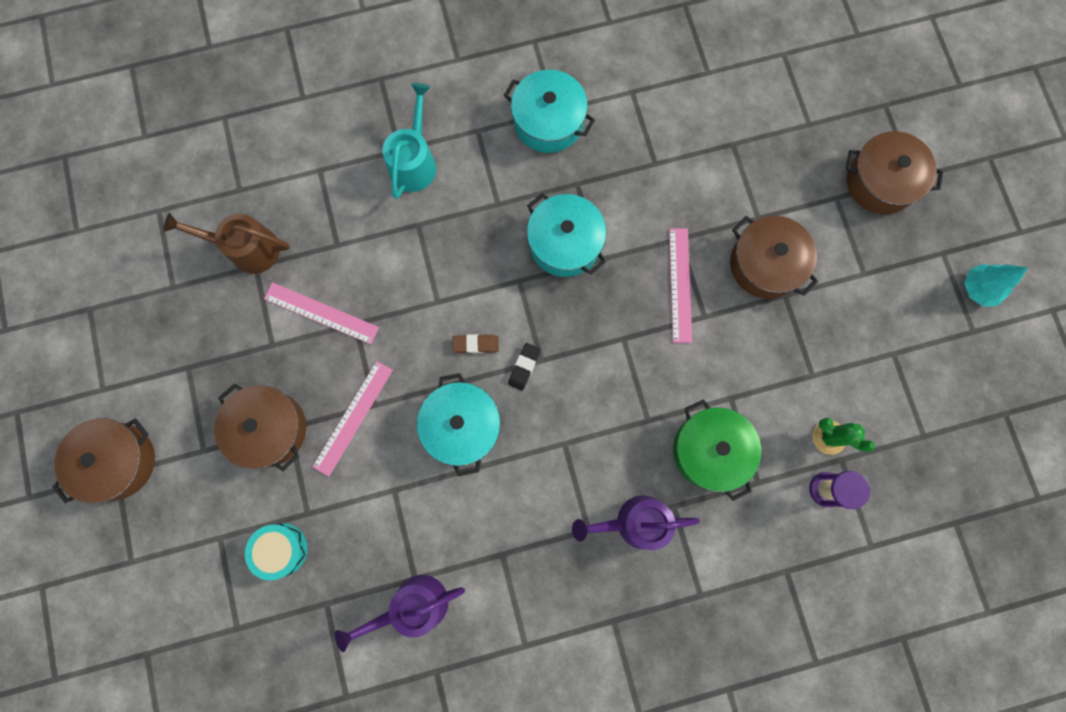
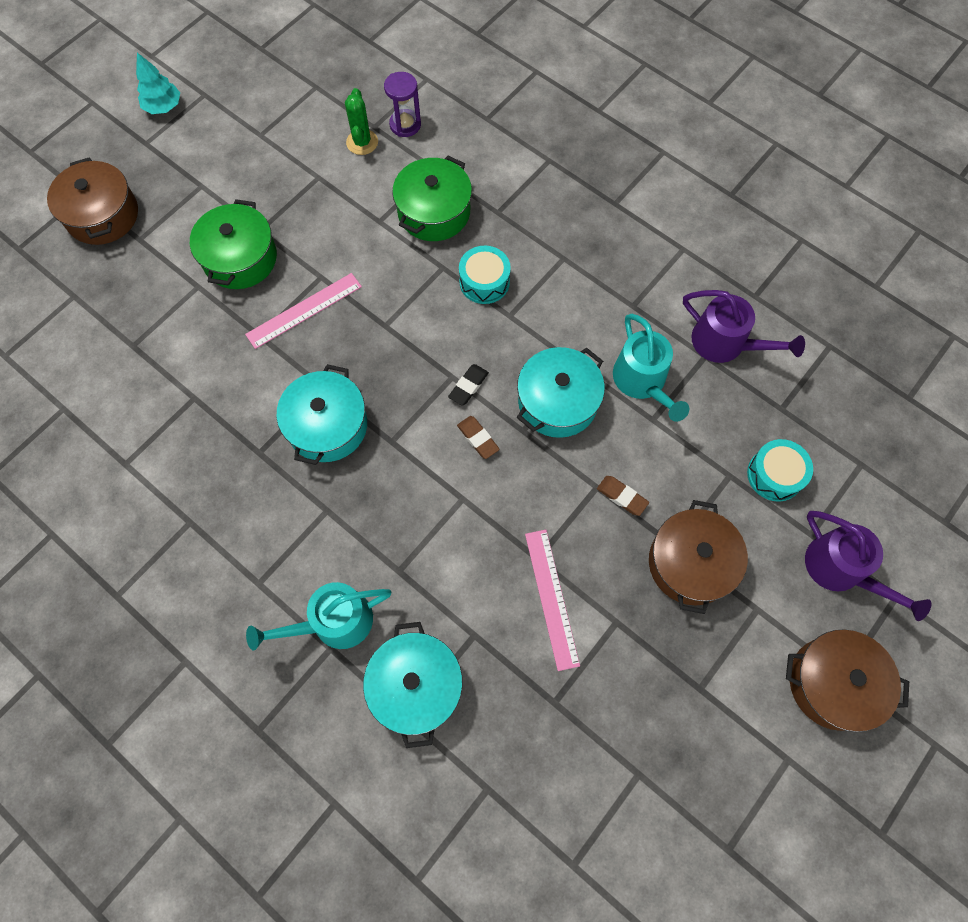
camera: 125 degrees left, 10 degrees down
brown watering can [163,213,290,274] -> none
pink ruler [312,361,393,477] -> brown eraser [597,476,649,516]
turquoise pot [504,70,595,153] -> turquoise pot moved to [363,622,463,748]
black eraser [508,343,541,391] -> black eraser turned 45 degrees counterclockwise [448,364,489,406]
purple watering can [572,496,700,550] -> purple watering can moved to [805,511,931,621]
brown pot [730,216,818,299] -> green pot [190,199,277,289]
none -> turquoise drum [459,246,511,304]
none -> turquoise watering can [613,314,689,422]

